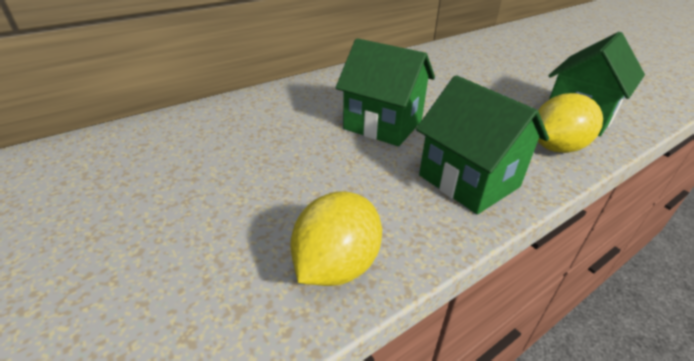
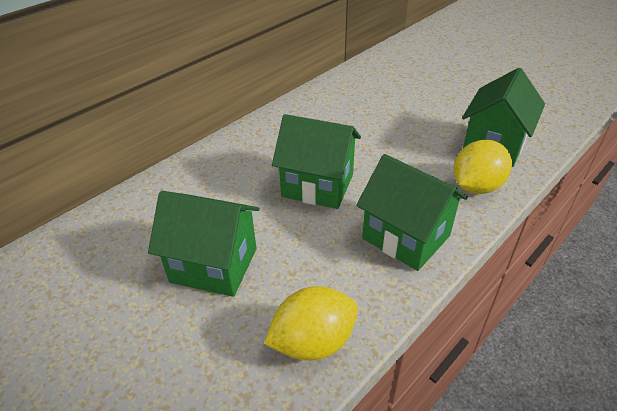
camera: 10 degrees left, 5 degrees up
yellow lemon [290,192,382,286] -> yellow lemon turned 45 degrees clockwise [264,286,358,361]
none -> green house [148,191,260,297]

